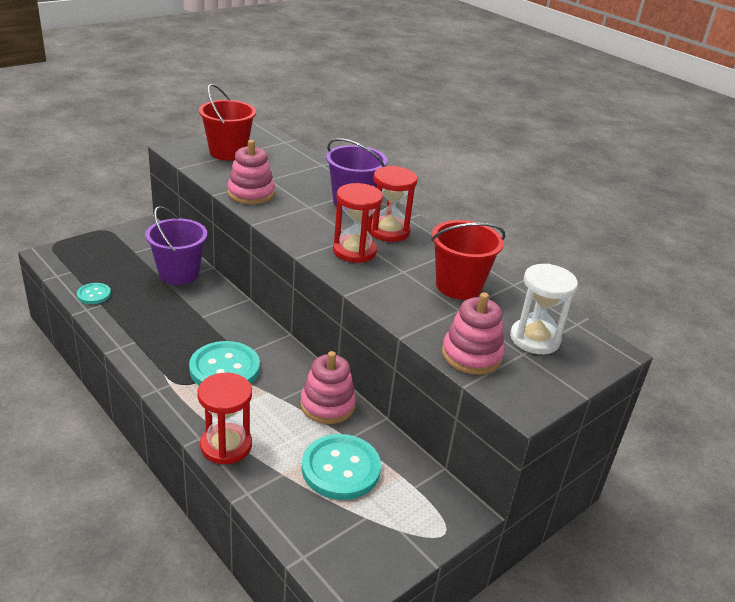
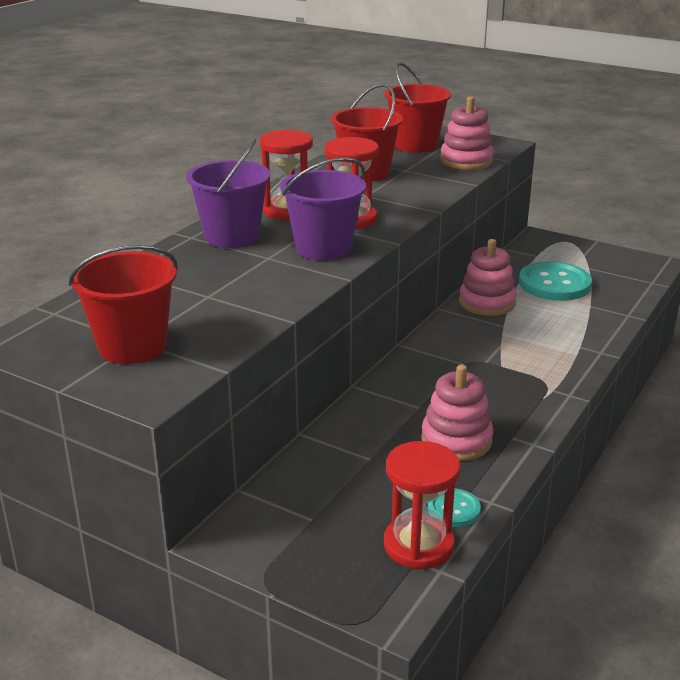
camera: 105 degrees left, 5 degrees down
purple bucket [146,206,207,285] -> purple bucket moved to [280,157,366,260]
turquoise button [189,341,260,385] -> none
red hourglass [197,373,252,465] -> red hourglass moved to [384,441,460,569]
pink stacking toy [228,140,275,205] -> pink stacking toy moved to [421,364,493,461]
white hourglass [510,264,578,354] -> red bucket [384,62,451,153]

